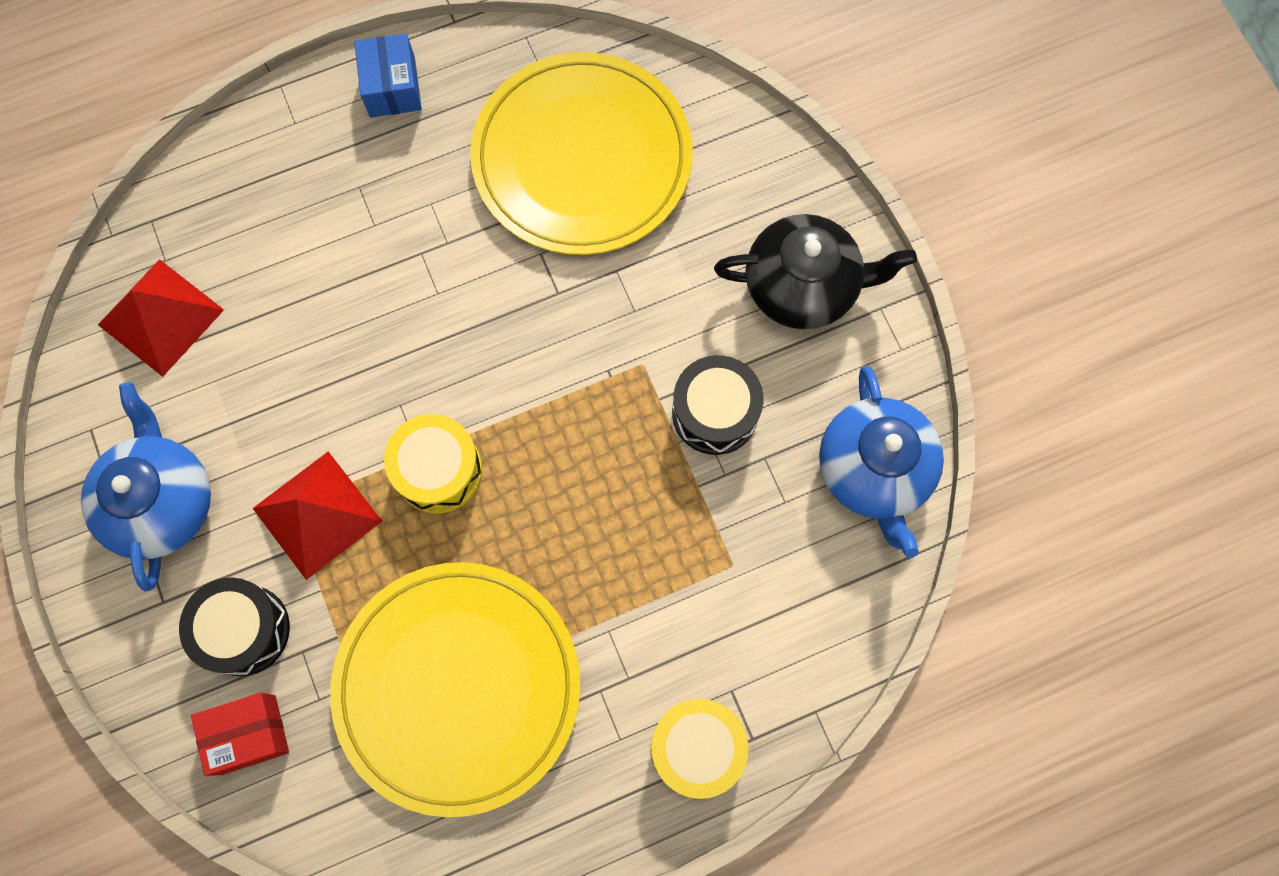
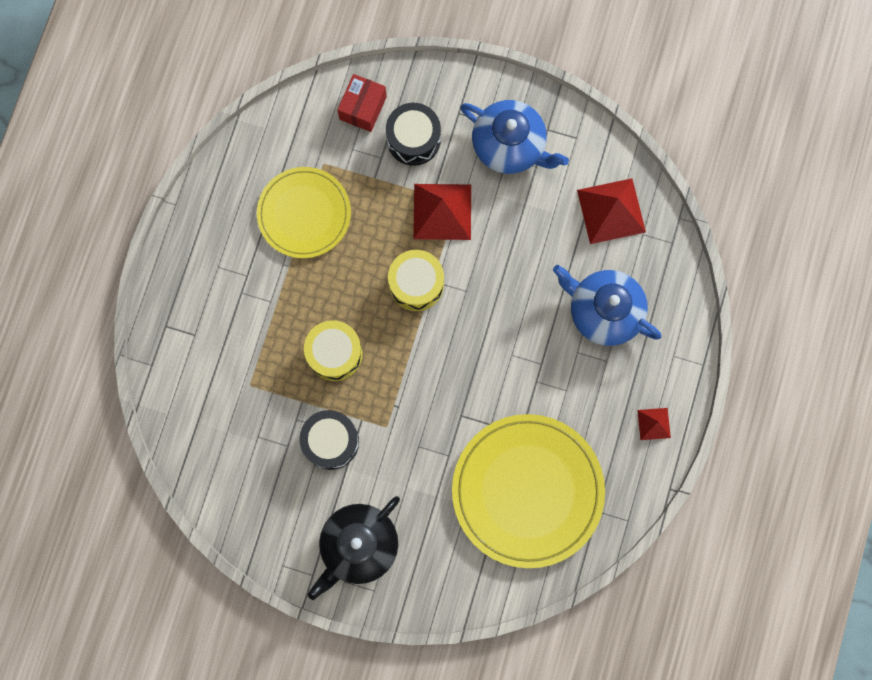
camera: 130 degrees right, 5 degrees up
yellow plate [330,562,580,817] -> yellow plate [257,167,351,258], size x0.64
blue box [354,34,422,118] -> red pyramid [637,408,671,440]
yellow drum [651,699,749,799] -> yellow drum moved to [304,320,363,381]
blue teapot [819,366,944,558] -> blue teapot moved to [553,265,661,346]

